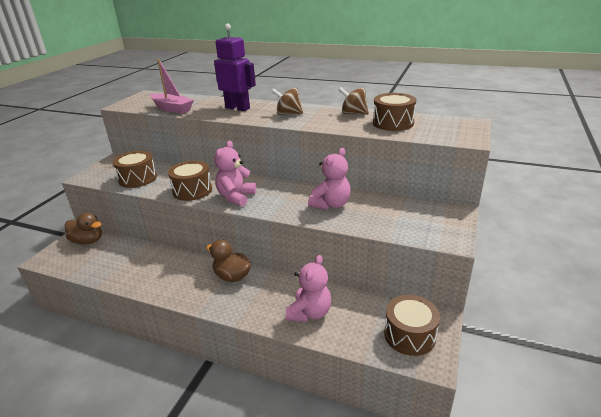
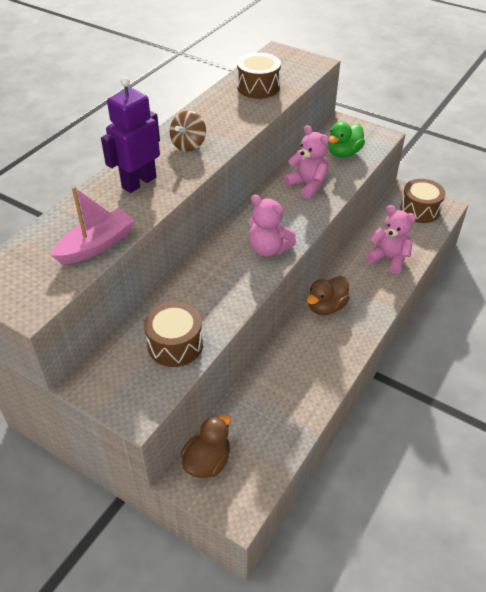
camera: 80 degrees left, 15 degrees up
brown drum [168,161,212,201] -> none
brown spinning top [338,87,369,115] -> none
none -> green duck [328,122,365,158]

